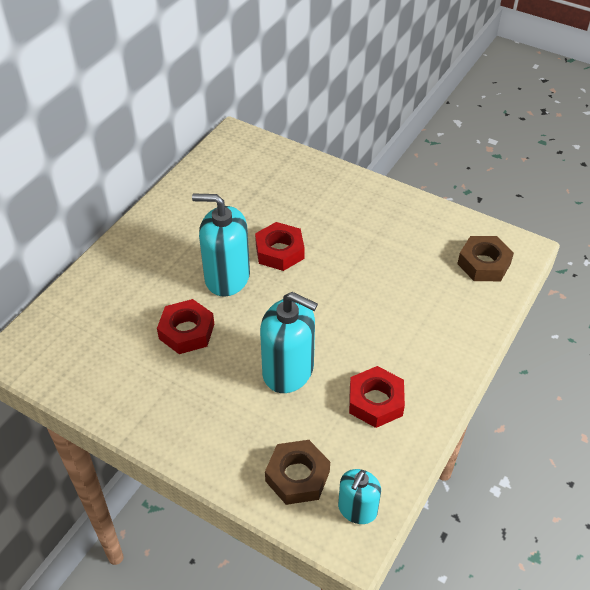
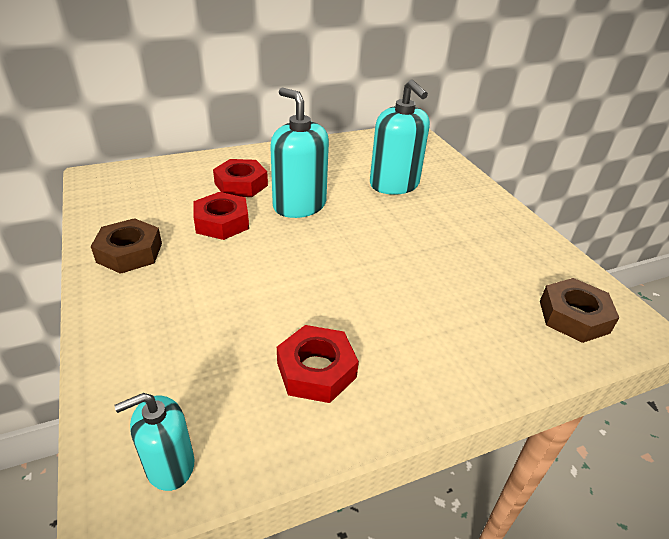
camera: 35 degrees right, 10 degrees down
red nut [255,222,305,271] -> red nut moved to [213,159,268,197]
turquoise soap dispenser [260,292,318,393] -> turquoise soap dispenser moved to [370,79,430,195]
brown nut [265,440,330,505] -> brown nut moved to [91,218,162,274]

